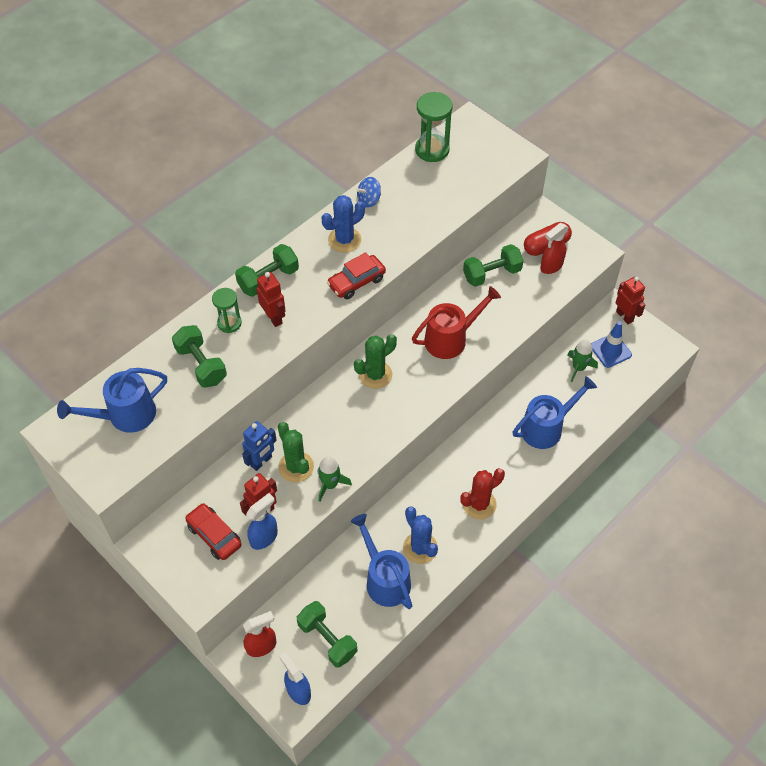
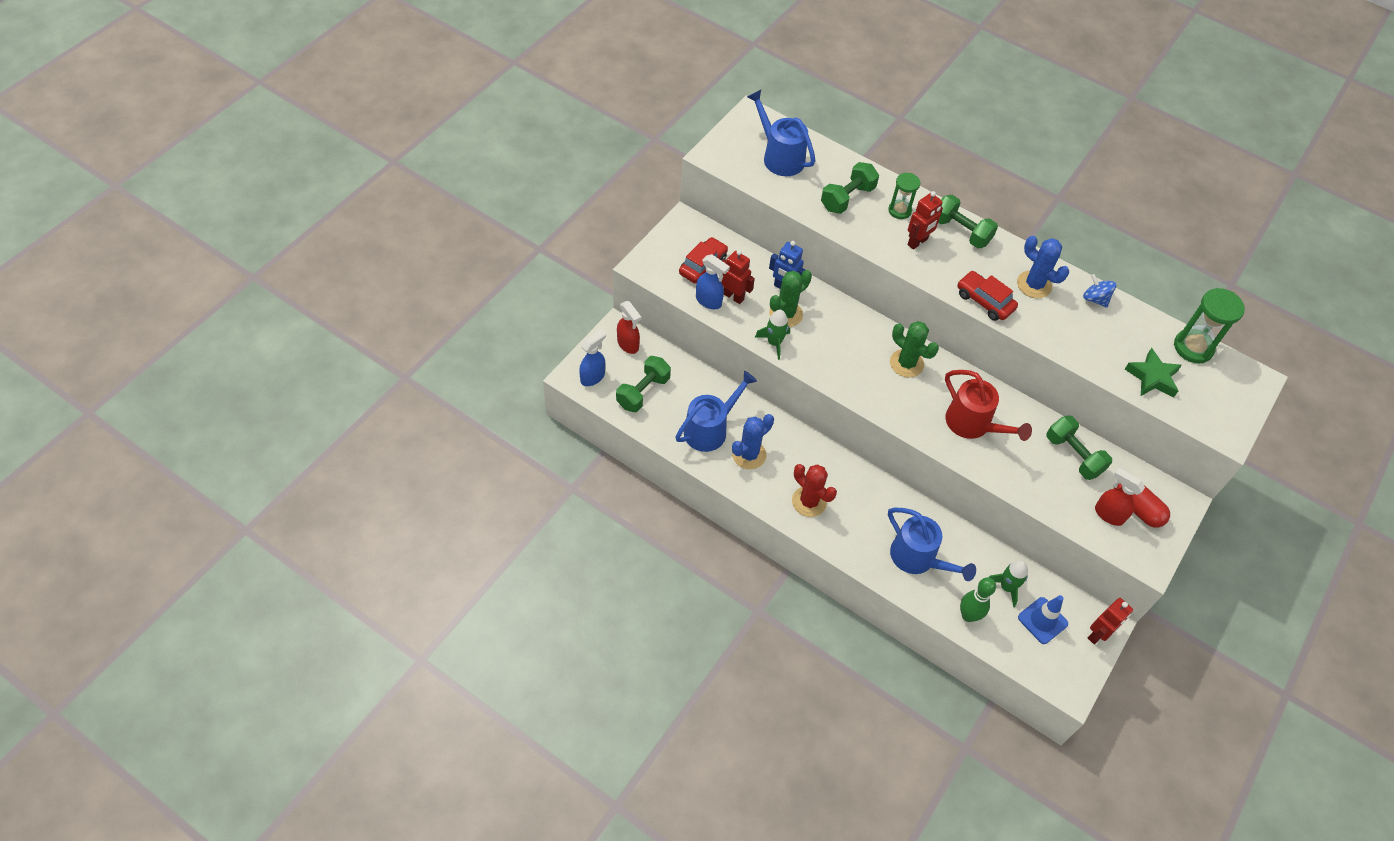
camera: 75 degrees right, 0 degrees up
none -> green bowling pin [960,577,996,622]
none -> green star [1125,348,1182,397]

